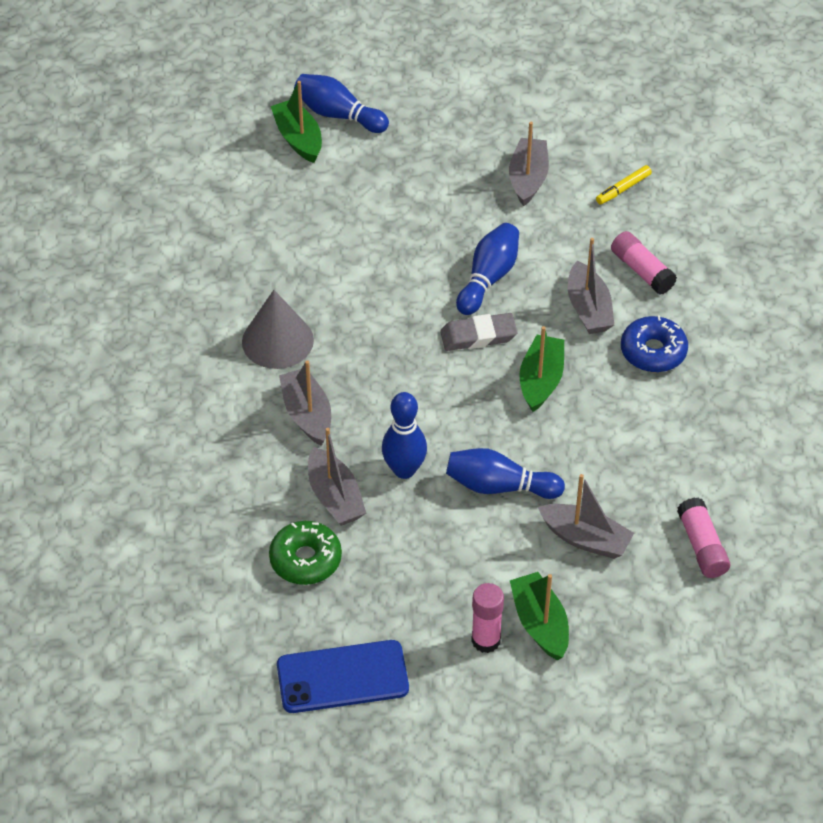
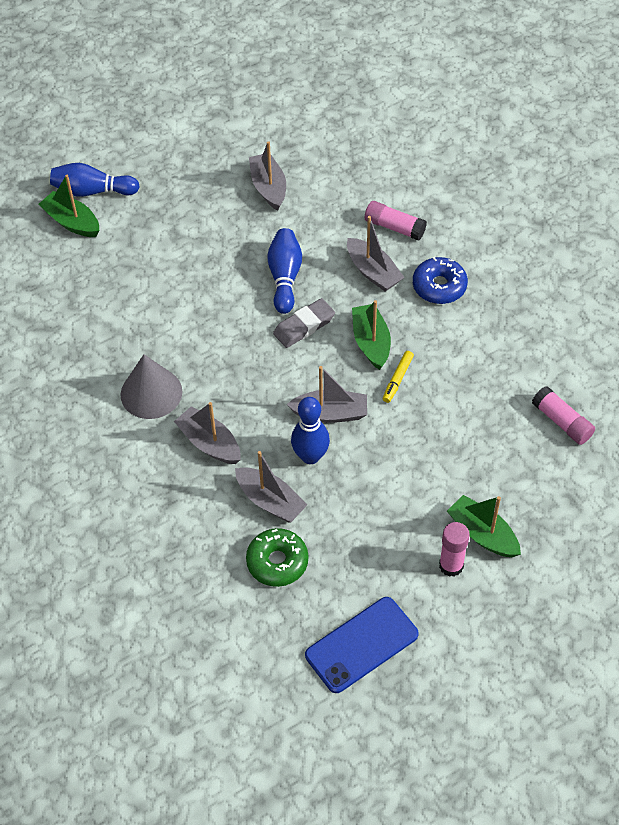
camera: 25 degrees left, 5 degrees up
blue bowling pin [446,448,565,499] -> none
grey boat [538,474,634,559] -> grey boat moved to [287,366,367,423]
yellow marker [596,165,652,205] -> yellow marker moved to [383,351,414,403]

